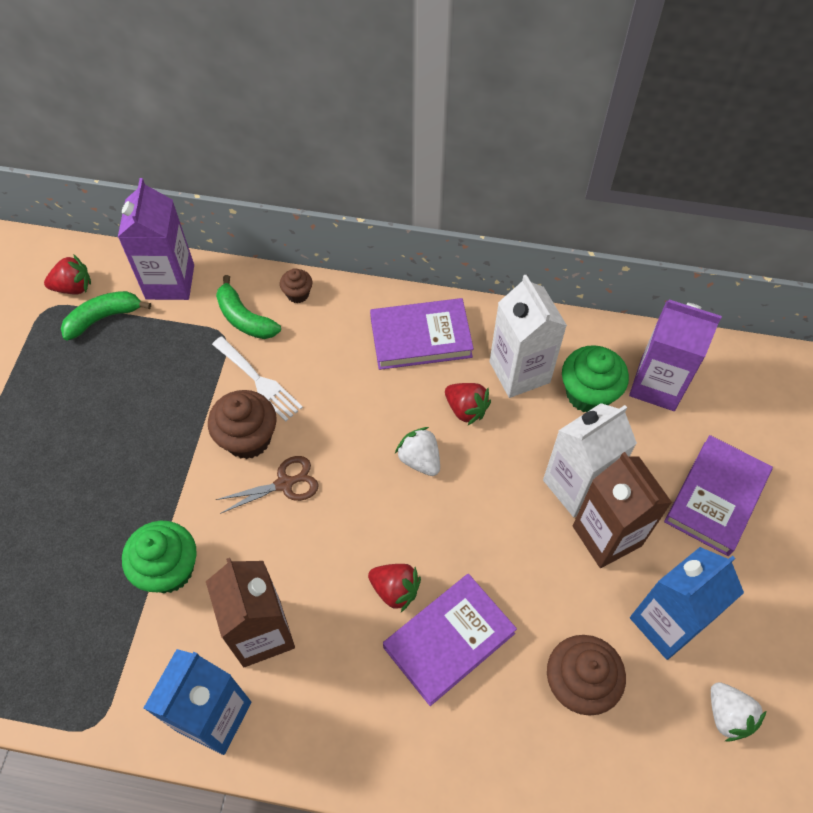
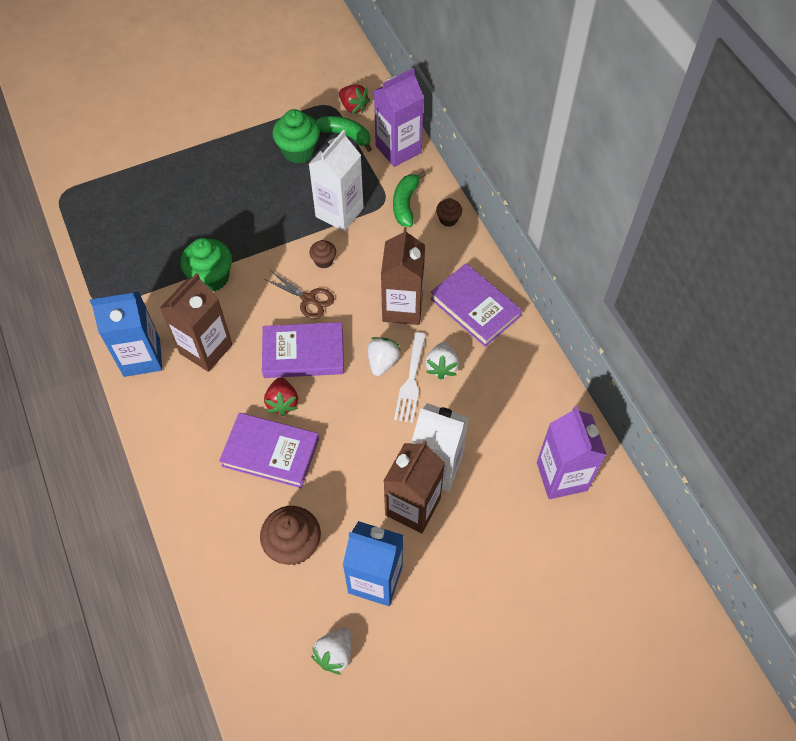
camera: 55 degrees right, 0 degrees up
brown cupcake [208,390,277,459] -> brown cupcake [309,240,336,269], size x0.53
white fork [212,336,303,421] -> white fork moved to [394,333,426,423]
red strawberry [445,383,491,426] -> white strawberry [426,342,459,380]
white carton [490,275,567,398] -> white carton moved to [309,130,364,231]
green cupcake [562,345,629,412] -> green cupcake moved to [272,109,320,164]
purple book [664,435,773,556] -> purple book moved to [262,322,344,378]
none -> brown carton [381,227,425,325]

